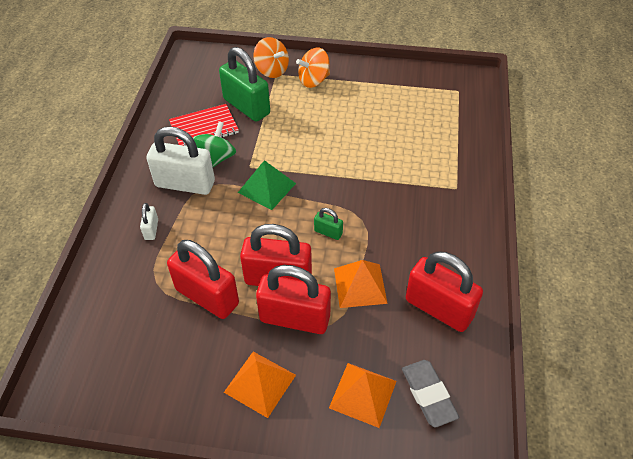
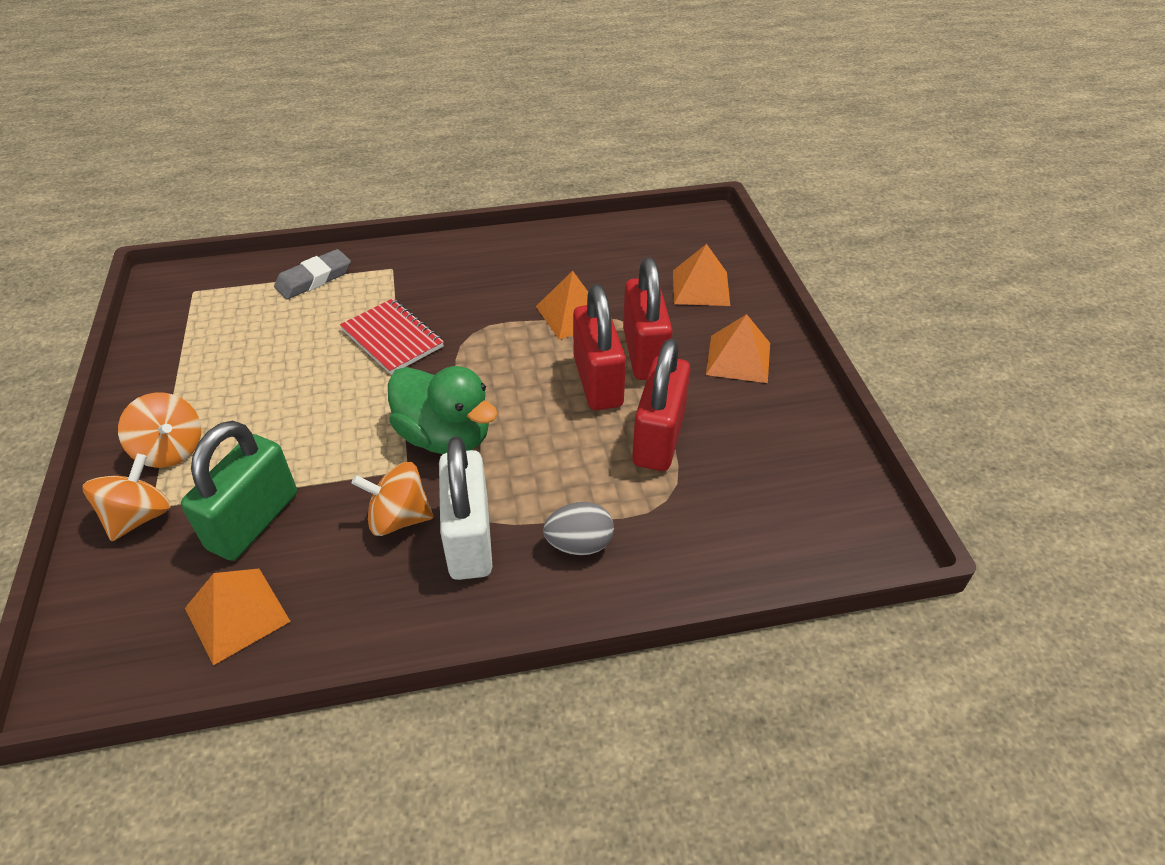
camera: 110 degrees left, 5 degrees down
white padlock [140,203,158,240] -> grey egg [543,502,614,555]
red notebook [169,104,239,146] -> red notebook moved to [340,298,444,374]
green spinning top [193,121,236,167] -> orange spinning top [351,462,434,536]
green pyramid [238,160,296,210] -> green duck [388,366,498,454]
green padlock [314,208,343,240] -> none
grey eraser [402,360,459,428] -> grey eraser moved to [274,249,351,299]
red padlock [406,251,483,332] -> none
none -> orange pyramid [185,569,291,665]

